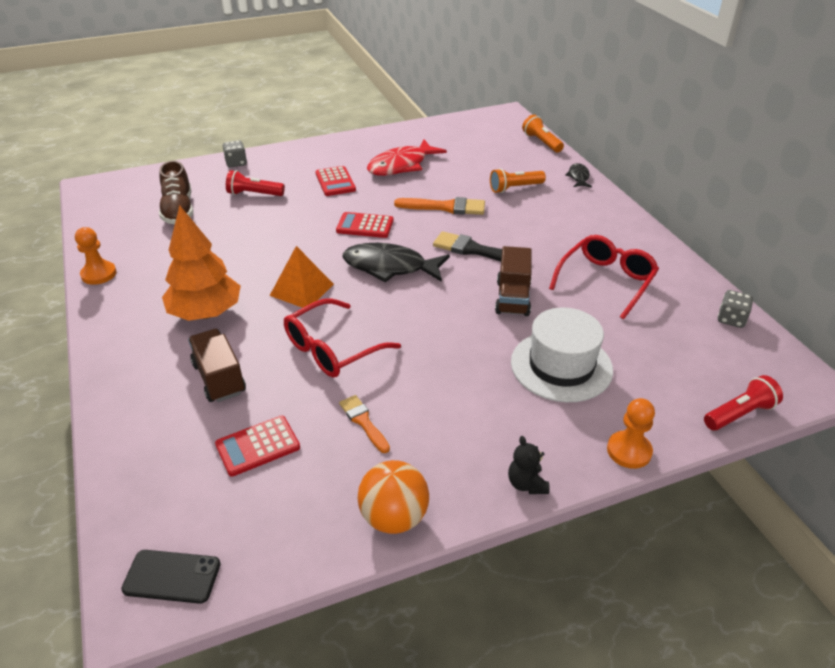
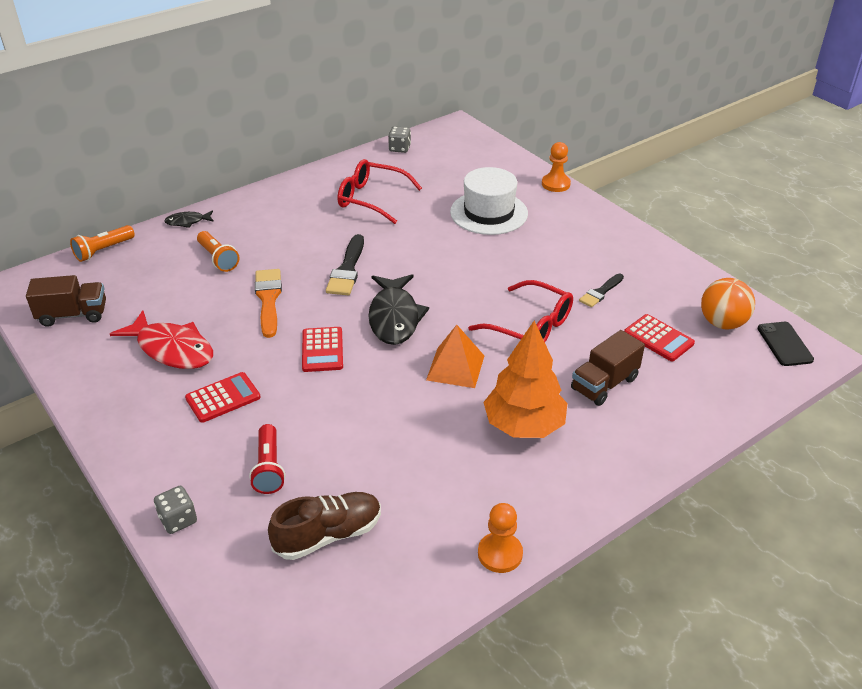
camera: 105 degrees left, 0 degrees up
orange brush [339,395,390,453] -> black brush [579,273,624,307]
orange ball [358,460,429,534] -> orange ball moved to [701,278,755,329]
brown truck [495,246,532,316] -> brown truck moved to [26,275,106,327]
black teddy bear [508,436,550,494] -> none
red flashlight [704,375,783,431] -> none

